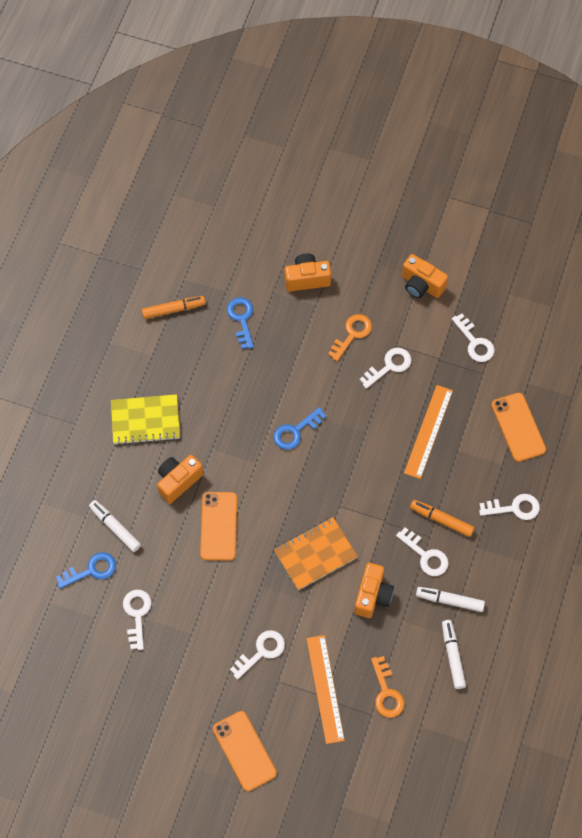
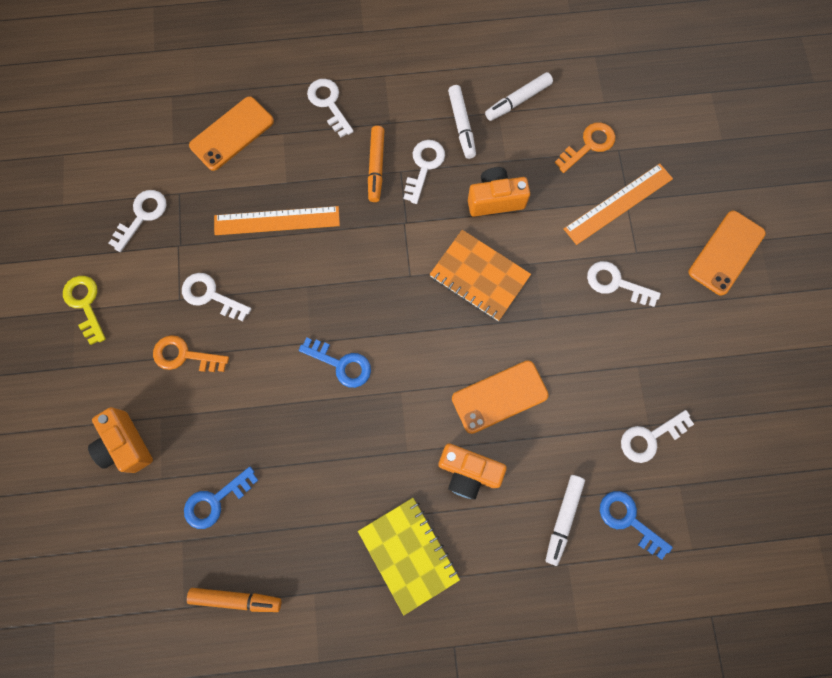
camera: 115 degrees left, 10 degrees up
orange marker [142,296,205,319] -> orange marker turned 135 degrees clockwise [187,588,282,612]
orange camera [402,254,448,298] -> yellow key [63,276,106,345]

